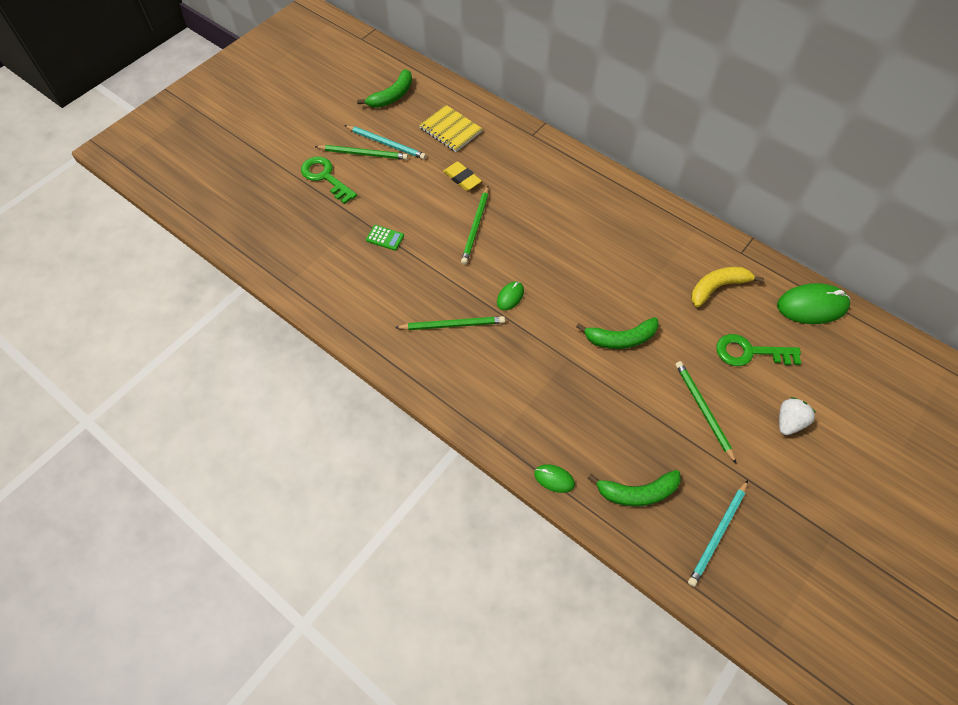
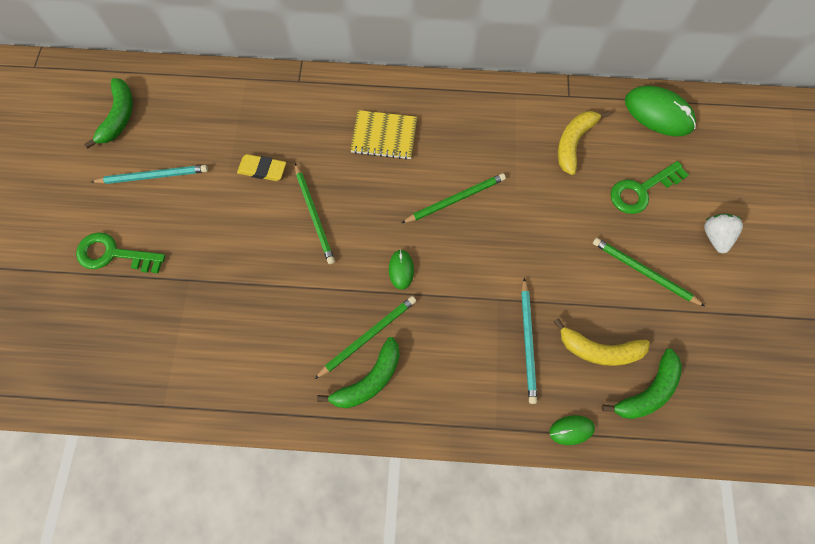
camera: 35 degrees left, 10 degrees up
green pencil [315,145,408,160] -> green pencil moved to [402,173,506,223]
green calculator [366,225,404,251] -> none
yellow notebook [419,105,483,152] -> yellow notebook moved to [350,110,417,160]
green banana [576,317,659,349] -> green banana moved to [317,337,400,408]
turquoise pencil [688,480,748,587] -> turquoise pencil moved to [521,278,537,404]
green mouse [777,283,850,324] -> green mouse turned 75 degrees clockwise [625,85,696,136]
none -> yellow banana [554,318,650,366]

